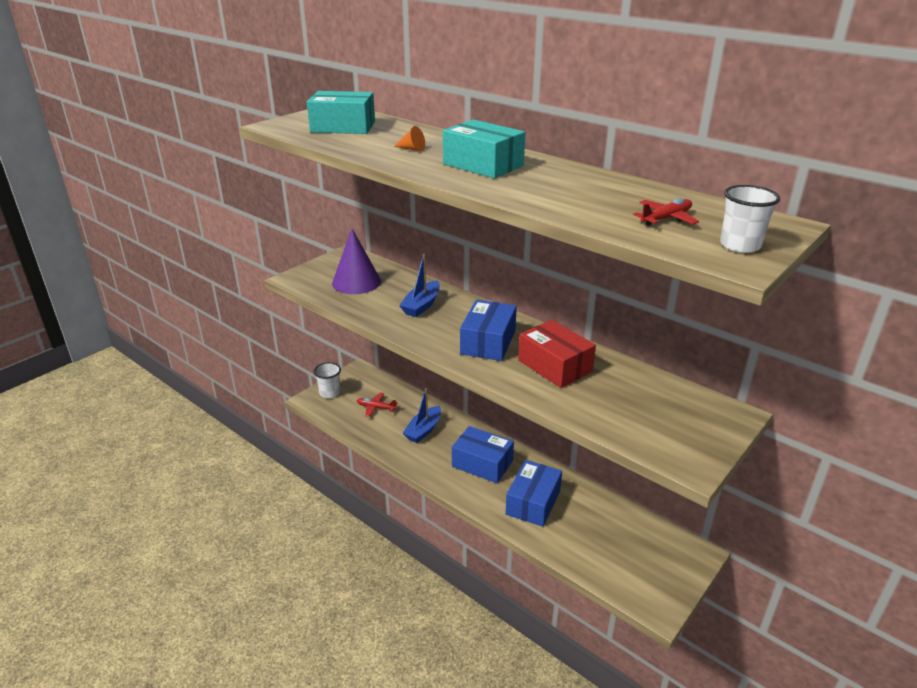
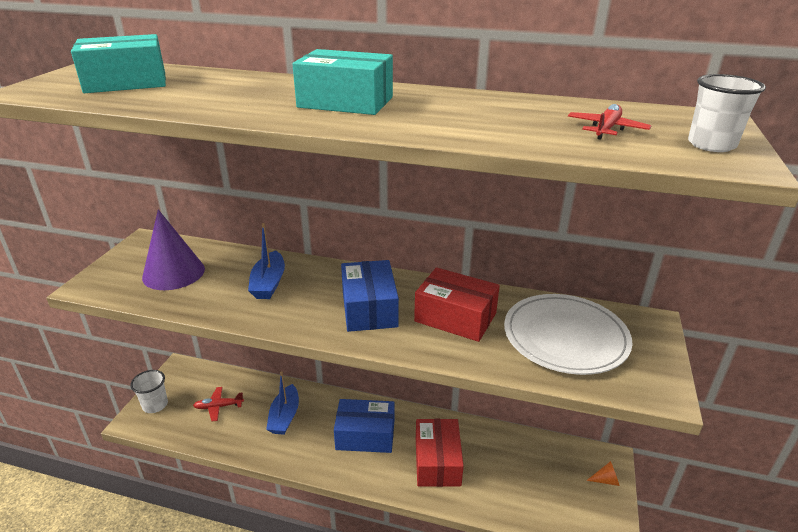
camera: 25 degrees left, 0 degrees up
orange cone [394,126,425,151] -> orange cone moved to [586,461,620,486]
blue box [505,460,562,527] -> red box [416,419,464,487]
none -> white plate [504,294,632,375]

